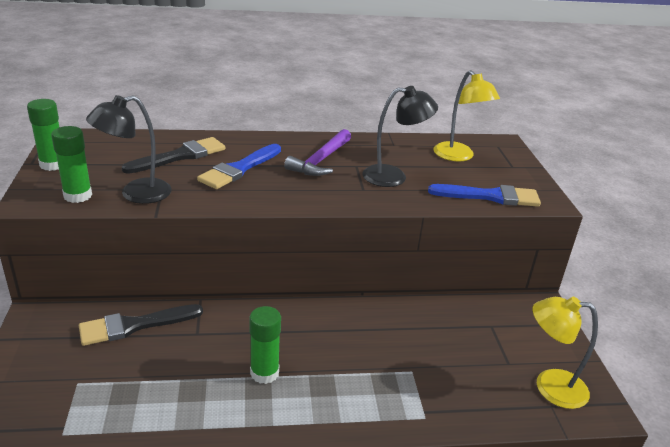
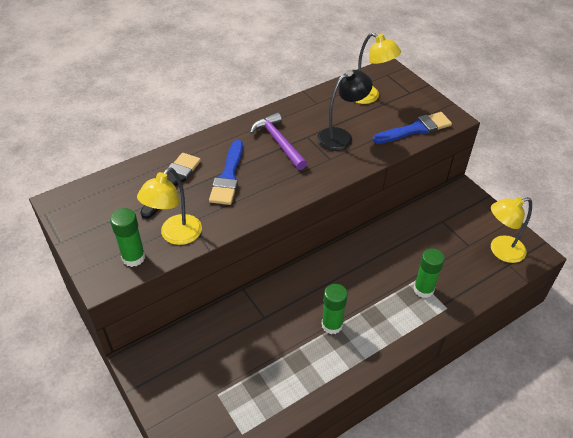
camera: 25 degrees left, 15 degrees up
green glue stick [27,99,59,171] -> green glue stick moved to [414,248,445,298]
black brush [79,304,203,346] -> none
black lamp [86,95,172,204] -> yellow lamp [137,168,202,245]
purple hammer [284,129,351,176] -> purple hammer turned 150 degrees clockwise [250,112,307,170]

